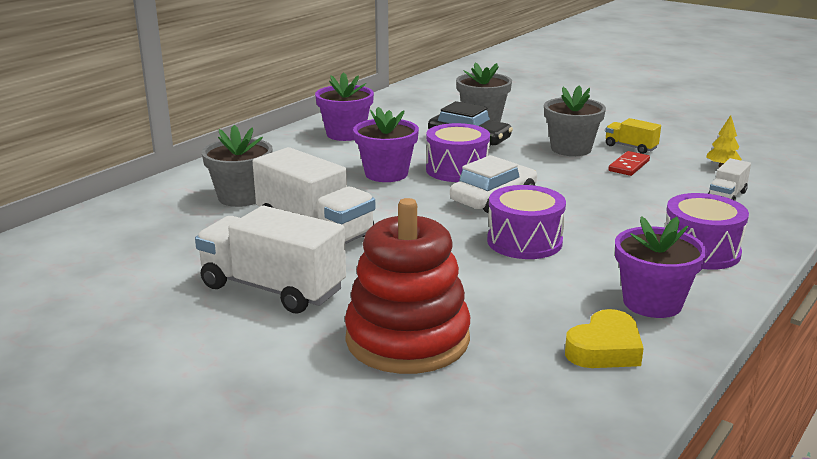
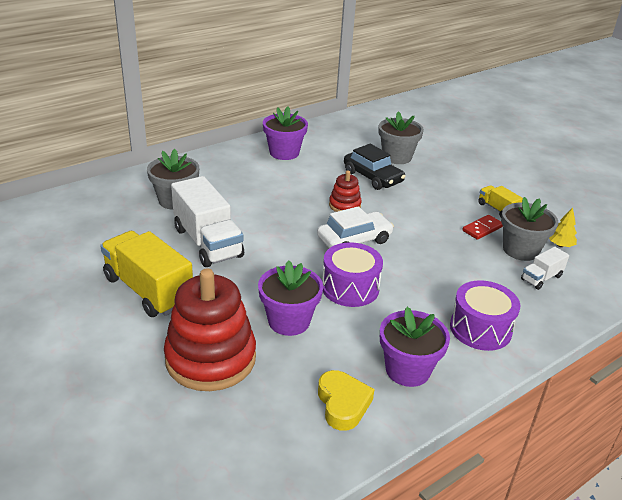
camera: 15 degrees right, 10 degrees up
white truck [195,206,346,313] -> yellow truck [100,231,193,317]
purple flower pot [353,107,419,182] -> purple flower pot moved to [258,260,323,336]
purple drum [426,123,490,182] -> red stacking toy [329,170,362,212]
grey flower pot [544,86,606,156] -> grey flower pot moved to [501,197,558,261]
yellow heart [565,309,644,368] -> yellow heart turned 75 degrees counterclockwise [318,370,375,431]

